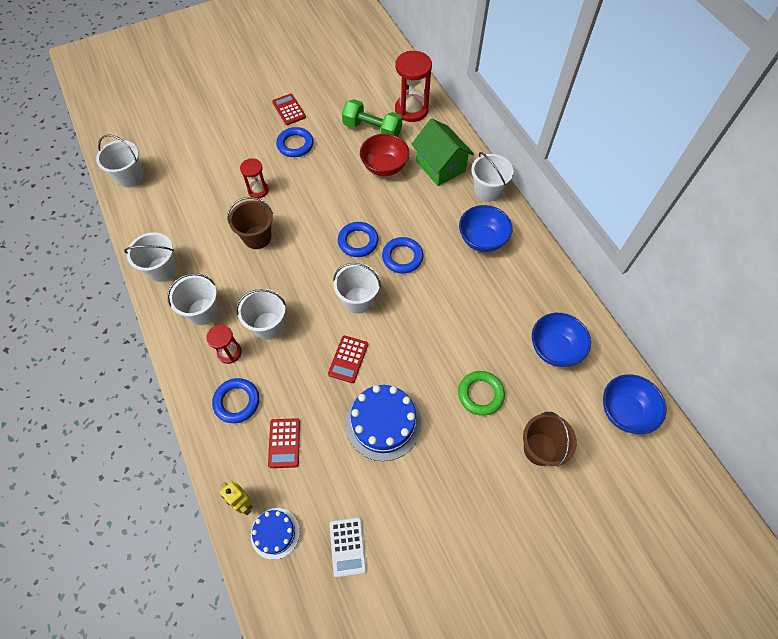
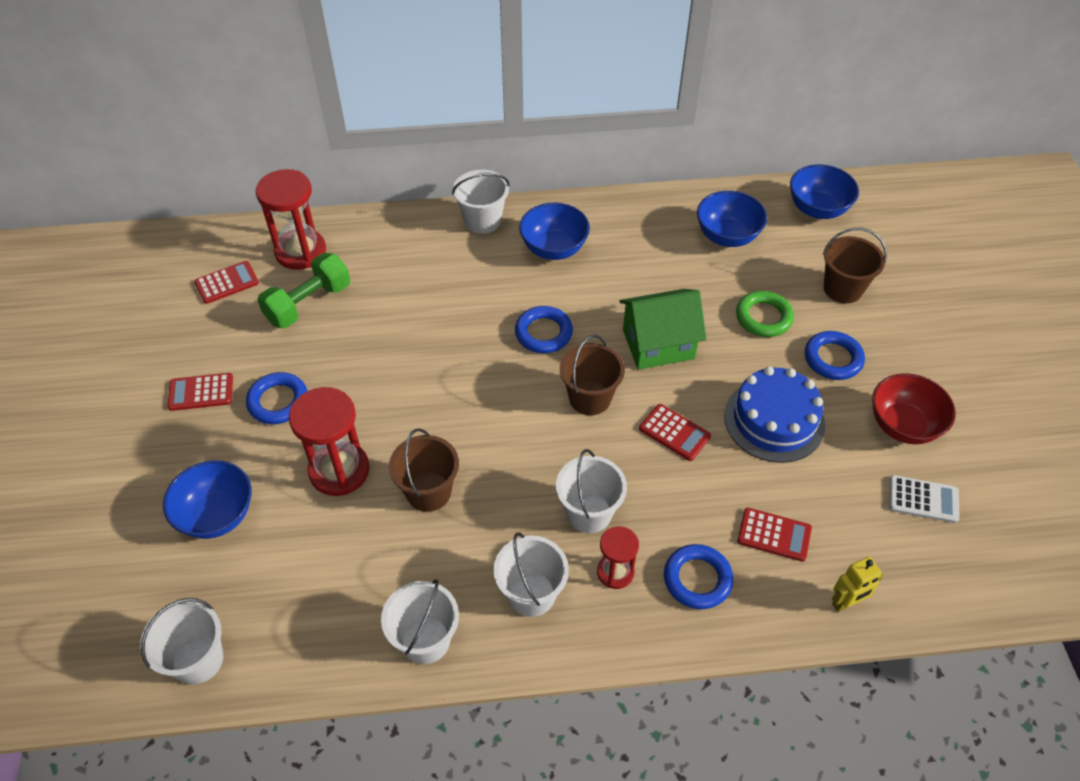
camera: 70 degrees left, 10 degrees down
red hourglass [240,158,269,198] -> red hourglass [289,387,370,496], size x1.74
blue cake [251,508,300,560] -> none
white bucket [333,263,381,314] -> brown bucket [560,335,625,415]
blue ring [338,222,378,257] -> blue ring moved to [805,331,865,380]
red bowl [360,134,409,176] -> red bowl moved to [872,373,956,444]
green house [411,119,474,186] -> green house moved to [619,289,706,370]
none -> blue bowl [163,460,251,539]
none -> red calculator [194,261,259,304]

